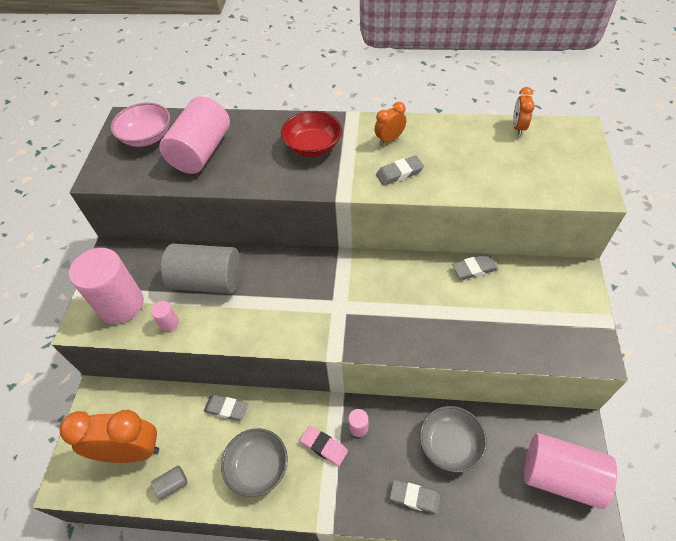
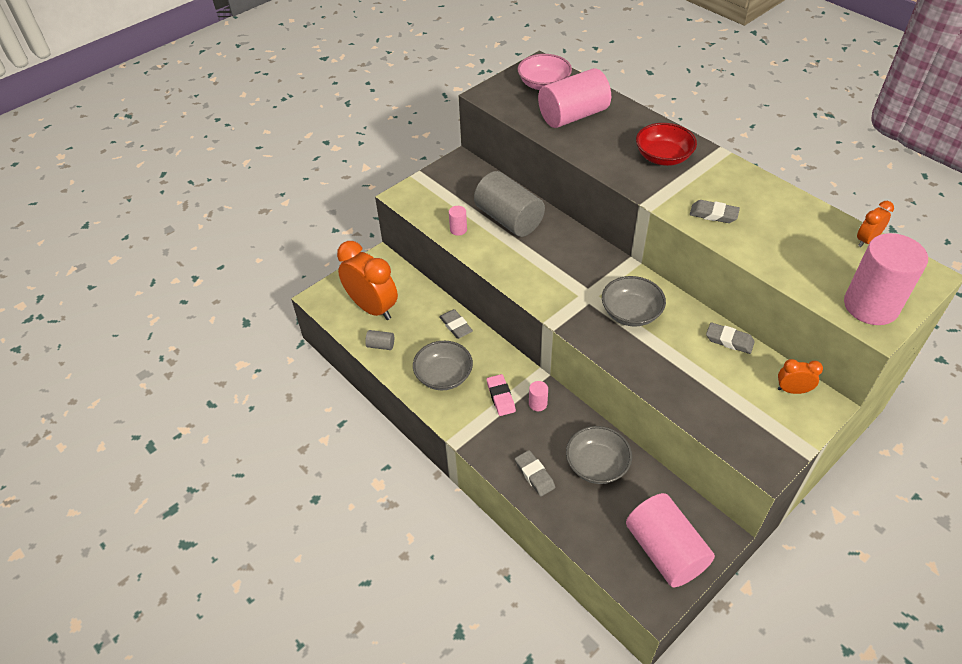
camera: 40 degrees right, 5 degrees down
pink cylinder [69,248,144,324] -> pink cylinder moved to [844,233,928,325]
orange clock [374,102,406,145] -> orange clock moved to [778,359,823,394]
none -> grey bowl [602,276,666,327]

